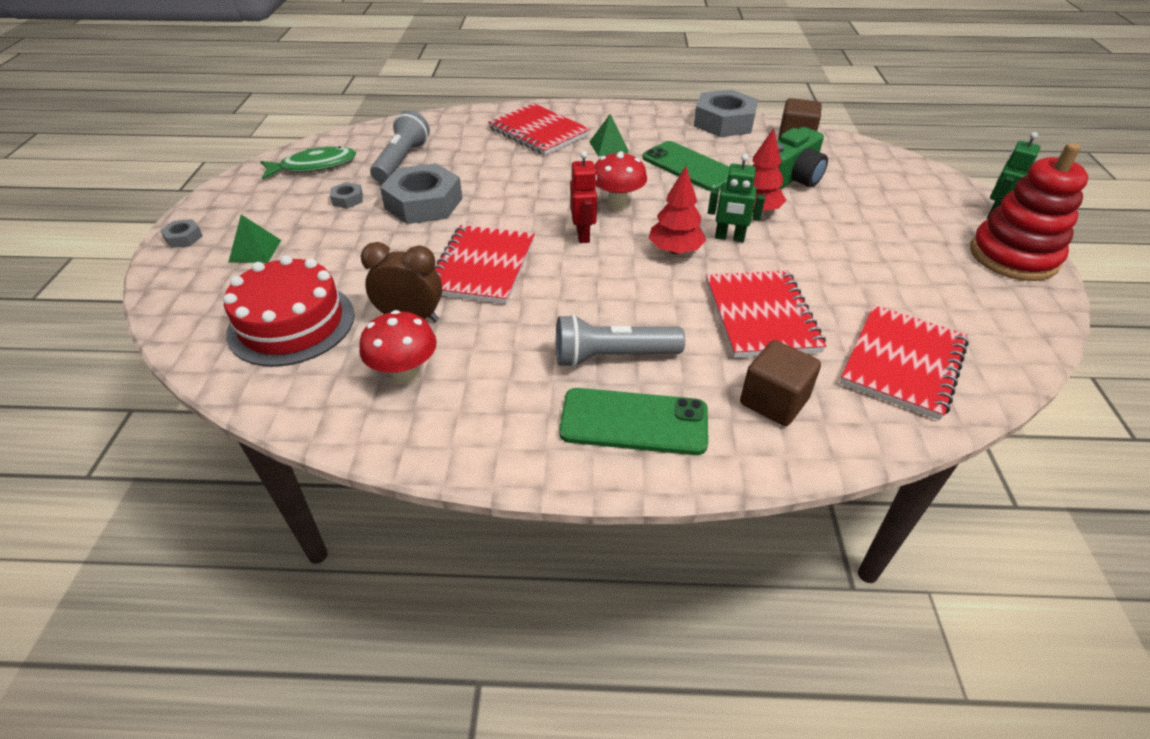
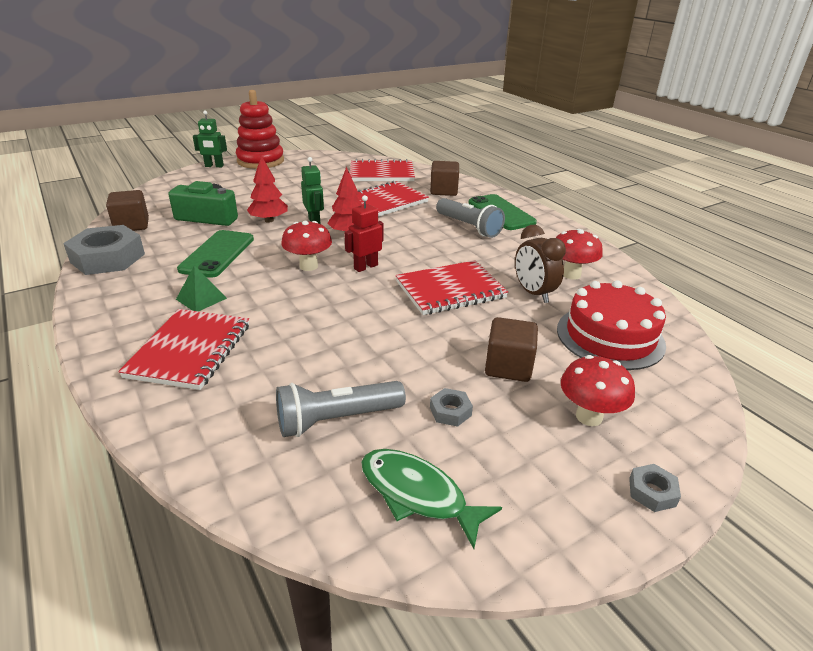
camera: 125 degrees left, 10 degrees down
green pyramid [229,215,281,263] -> red mushroom [561,355,635,426]
grey nut [380,163,463,224] -> none
none -> brown cube [485,317,538,382]

